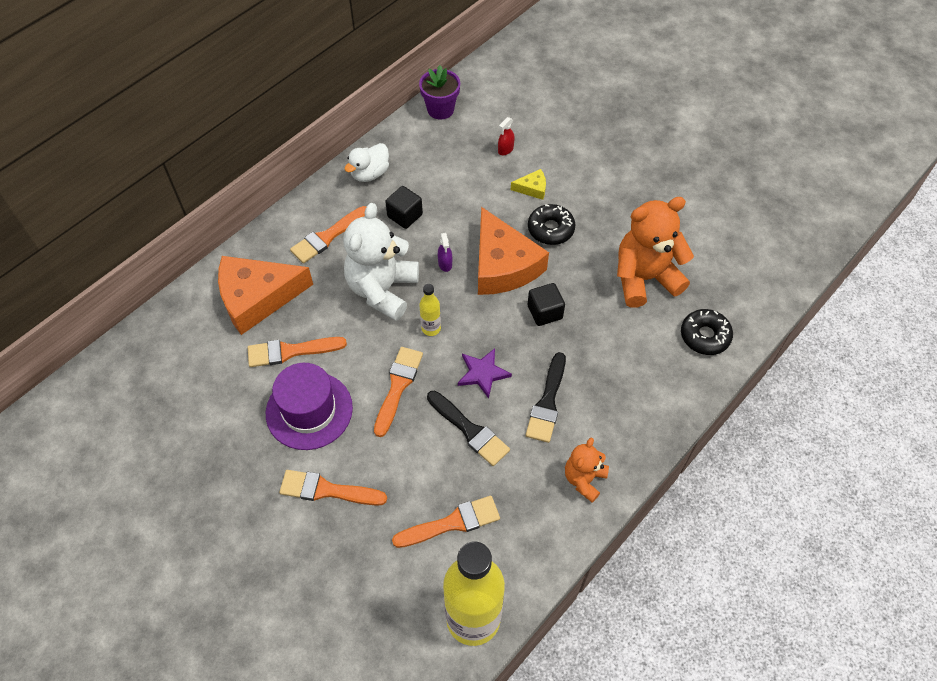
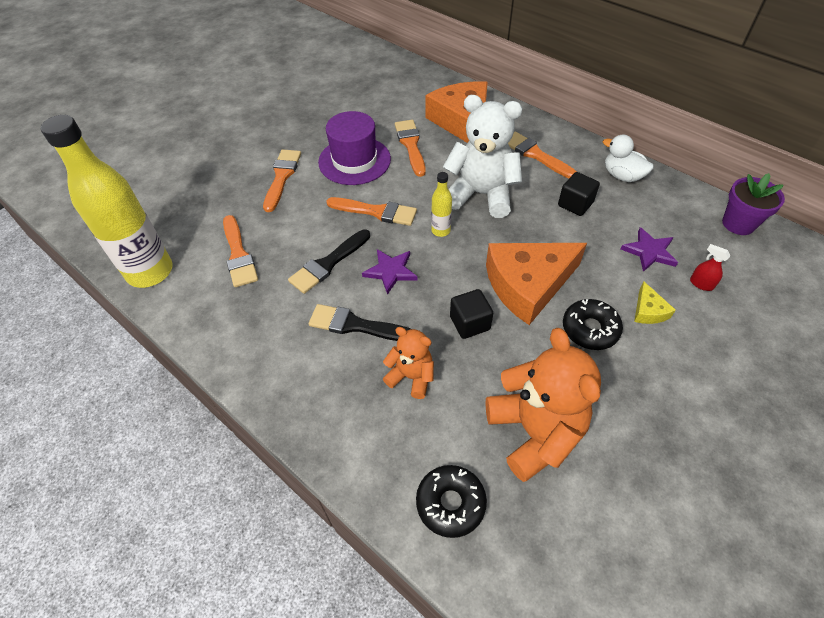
camera: 90 degrees right, 5 degrees down
purple spray bottle [438,233,452,272] -> none
orange teddy bear [565,438,609,503] -> orange teddy bear moved to [383,327,434,399]
none -> purple star [621,227,678,272]

